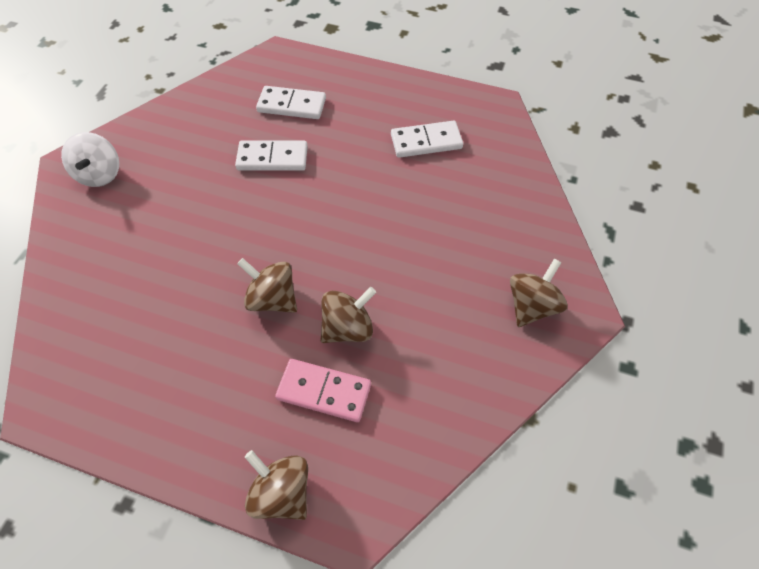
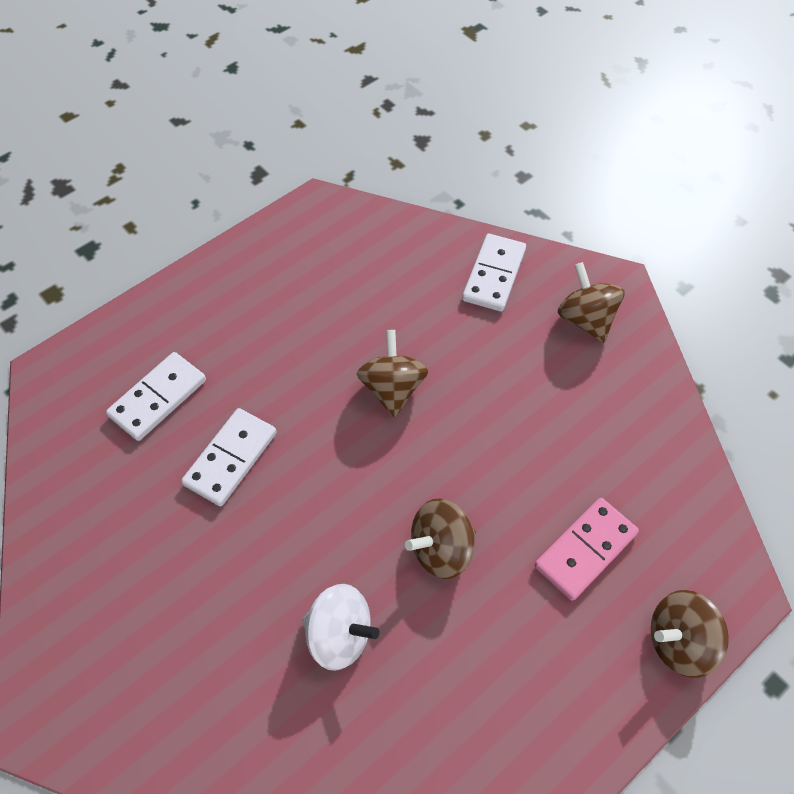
camera: 60 degrees left, 0 degrees up
white spinning top [61,132,119,187] -> white spinning top moved to [302,584,380,671]
brown spinning top [321,287,376,343] -> brown spinning top moved to [357,330,428,418]
white domino [391,121,463,158] -> white domino moved to [462,234,526,312]

